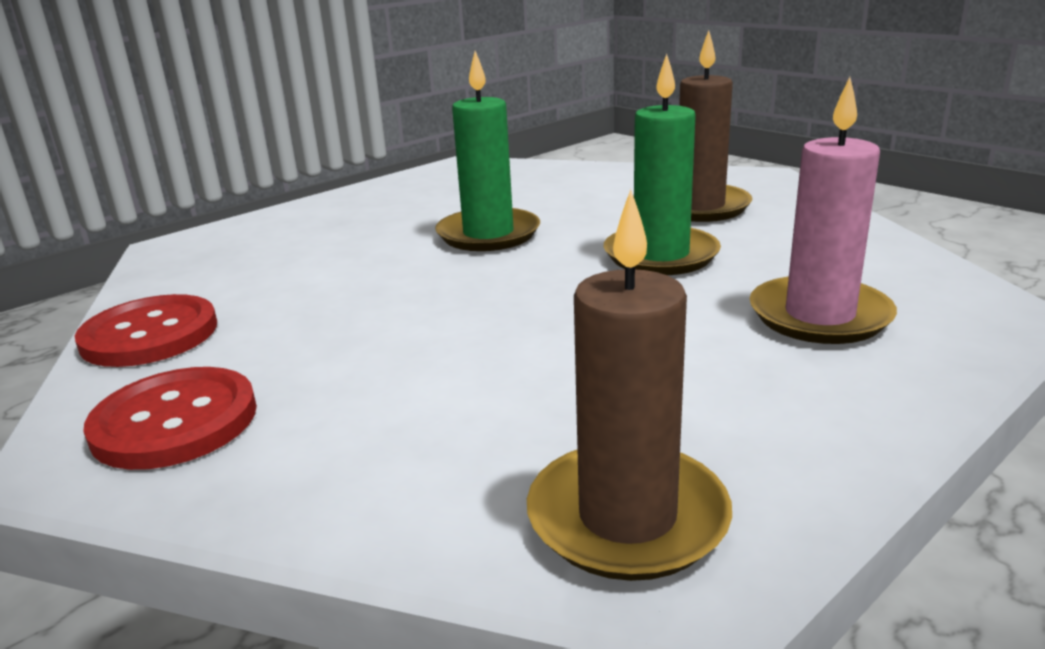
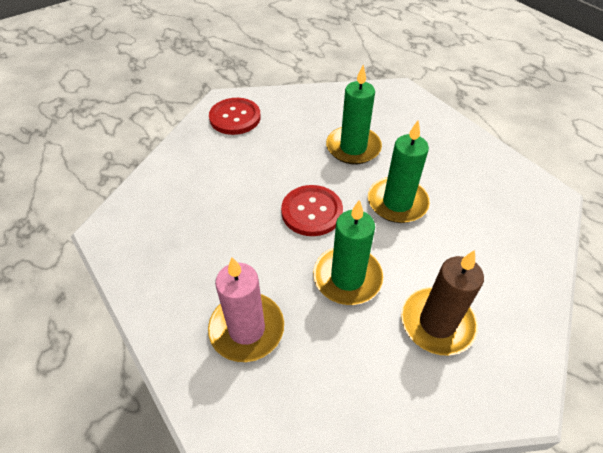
camera: 95 degrees right, 25 degrees up
red button [75,294,217,367] -> red button moved to [281,185,343,236]
brown candle [527,189,732,581] -> none
none -> green candle [326,65,382,164]

